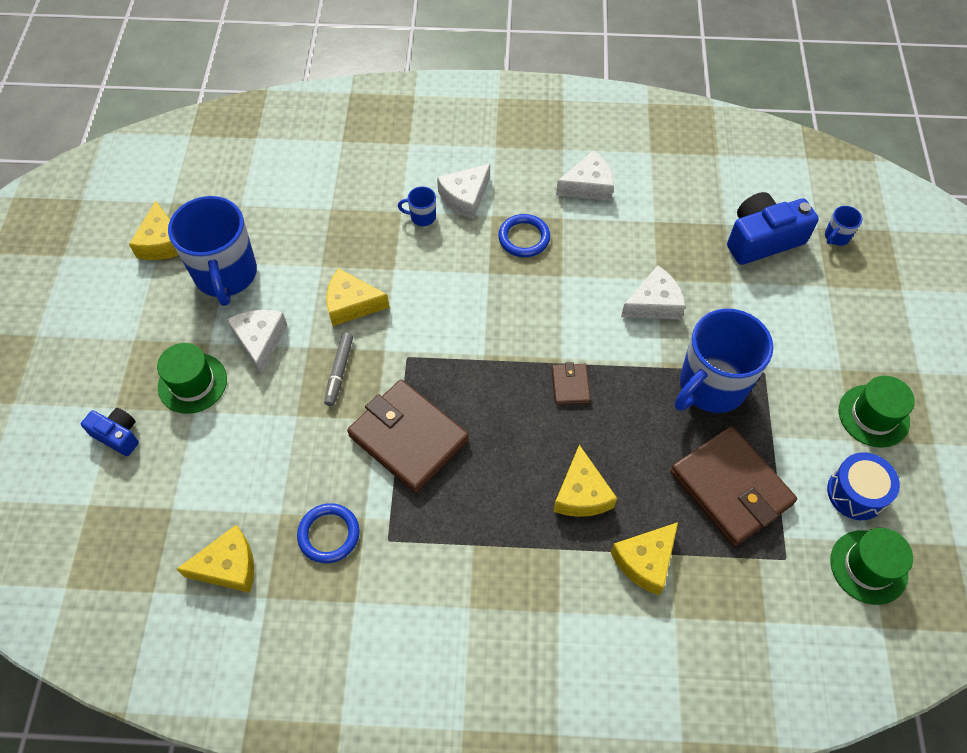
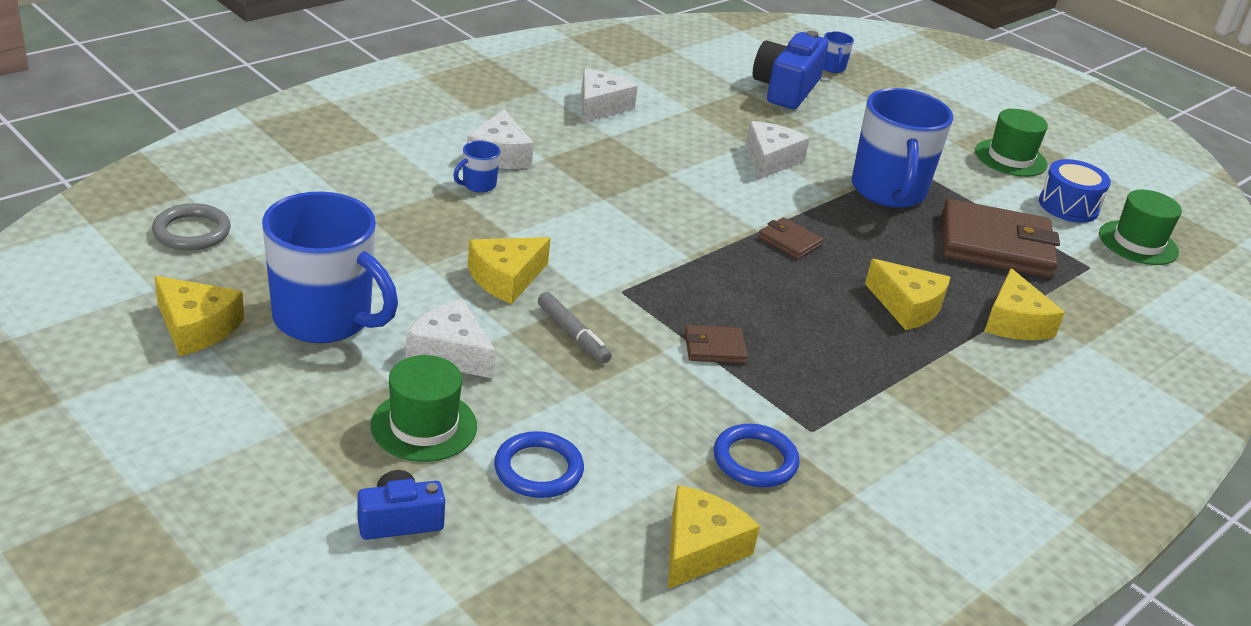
camera: 50 degrees left, 25 degrees down
brown wallet [347,380,469,493] -> brown wallet [684,325,748,364], size x0.46
blue ring [498,214,550,257] -> blue ring moved to [494,431,584,498]
none -> grey ring [152,203,231,250]

